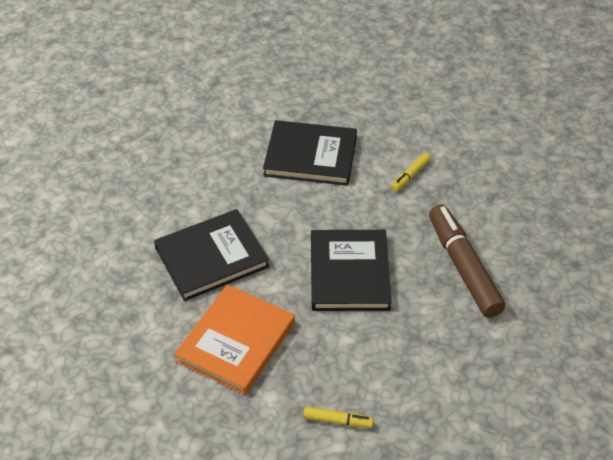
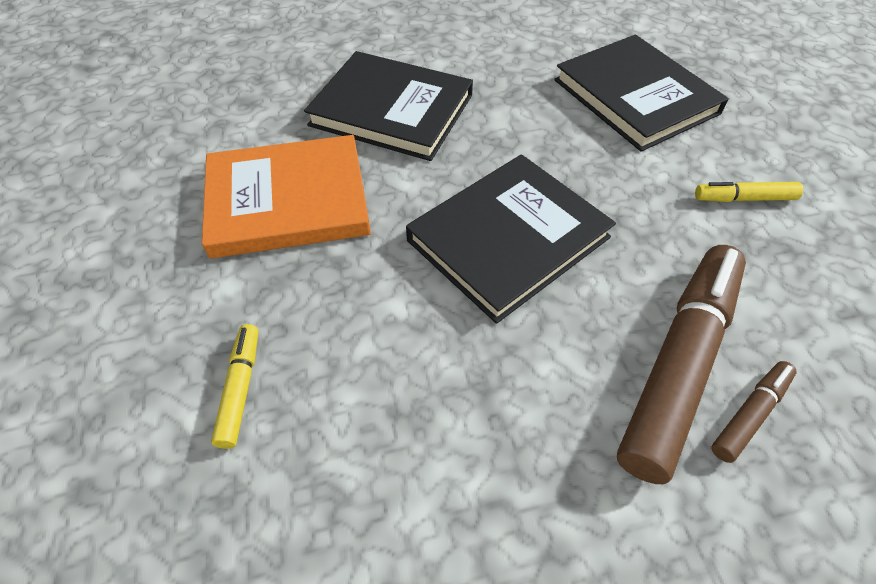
camera: 50 degrees right, 5 degrees up
yellow marker [303,406,374,428] -> yellow marker turned 150 degrees counterclockwise [211,324,258,449]
none -> brown marker [711,361,797,463]

